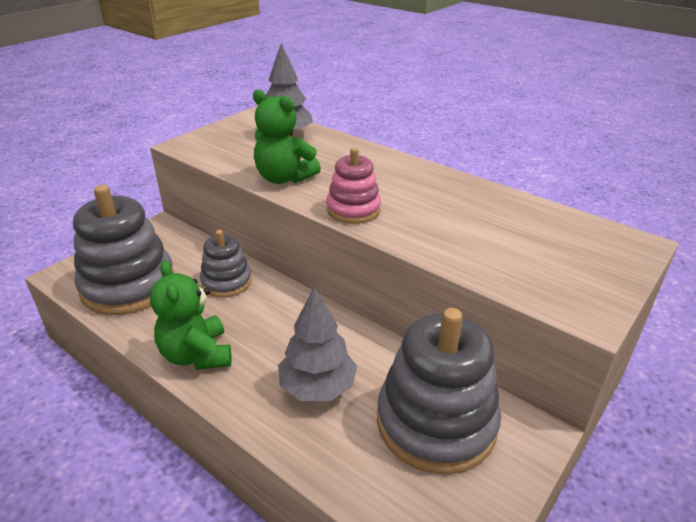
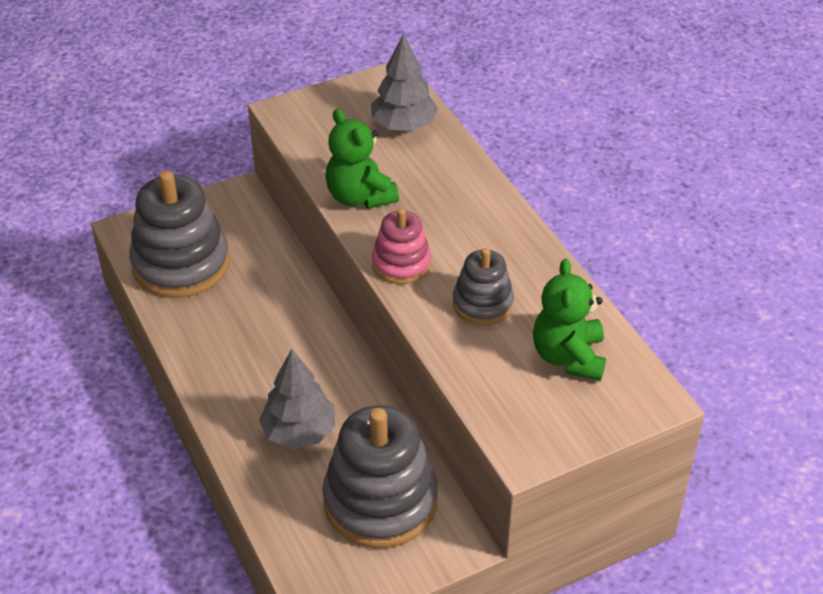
camera: 25 degrees right, 10 degrees up
green teddy bear [150,261,232,370] -> green teddy bear moved to [533,259,606,381]
grey stacking toy [200,230,252,298] -> grey stacking toy moved to [453,248,514,325]

